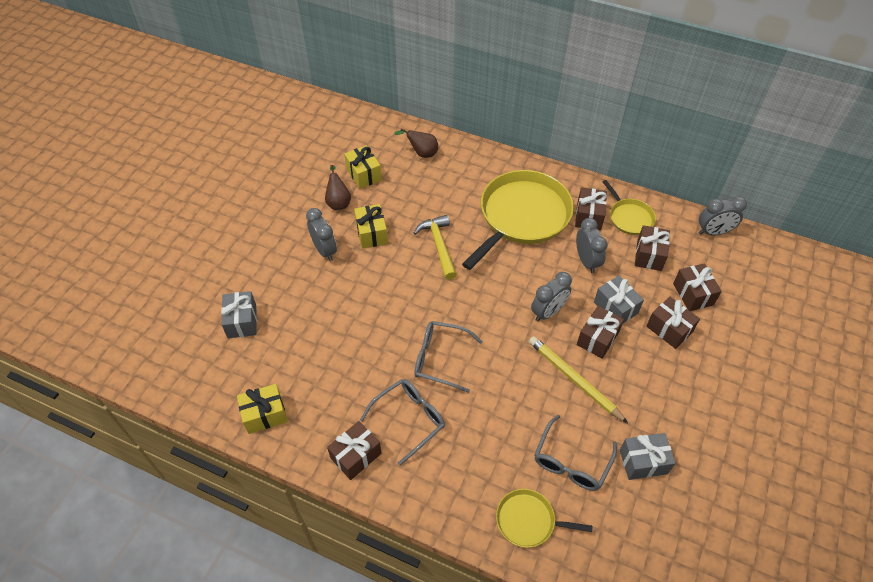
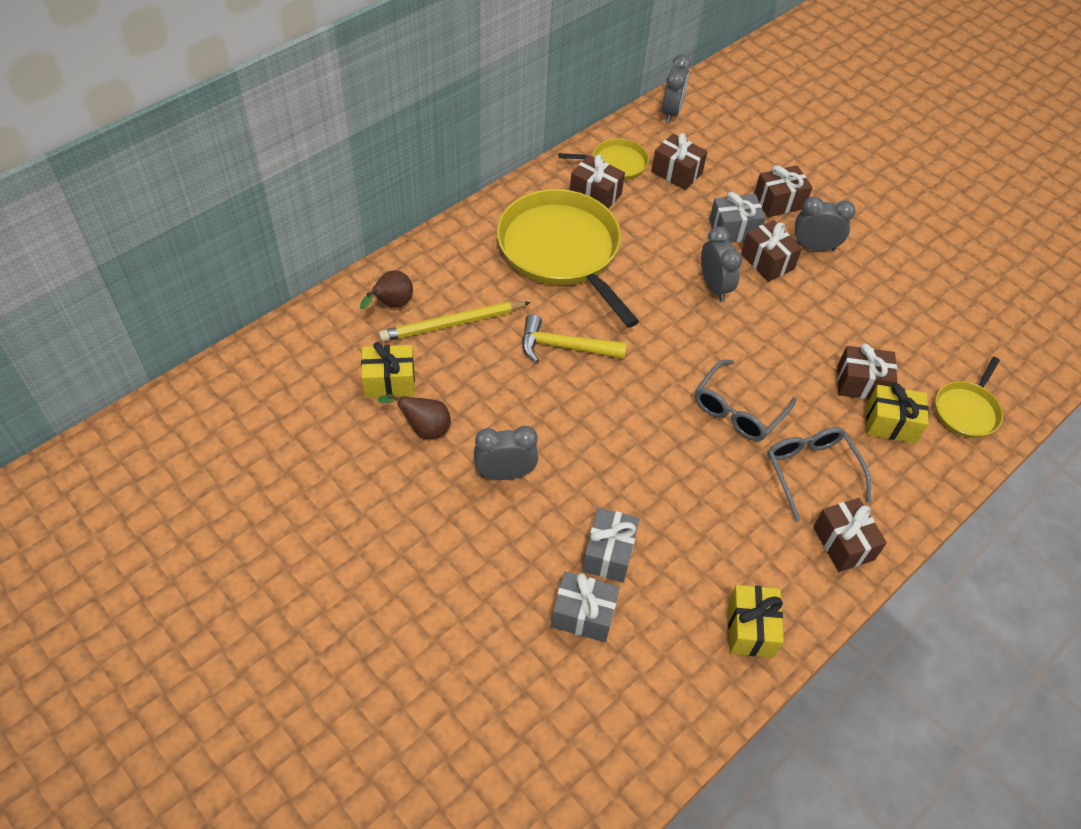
camera: 70 degrees left, 0 degrees up
yellow gift [354,204,388,249] -> yellow gift moved to [866,383,929,443]
yellow pencil [529,336,628,423] -> yellow pencil moved to [379,301,531,342]
grey glasses [534,415,617,491] -> none
grey clock [576,218,608,273] -> grey clock moved to [795,196,856,251]
grey gift [620,433,676,480] -> grey gift moved to [582,507,640,582]
brown gift [673,263,722,311] -> brown gift moved to [837,343,897,399]

